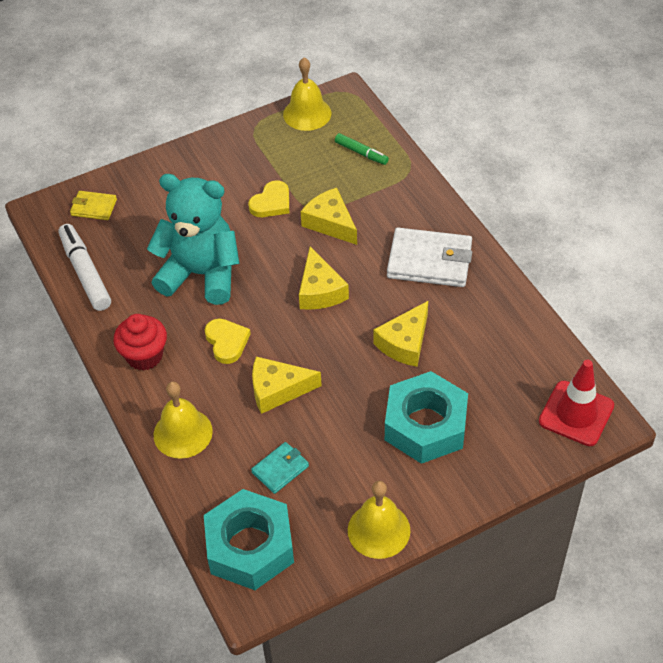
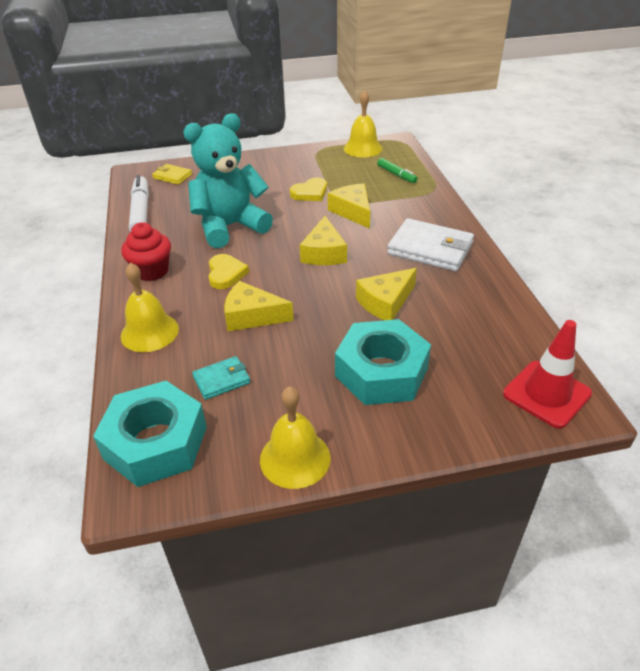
camera: 15 degrees right, 10 degrees down
turquoise teddy bear [147,174,240,305] -> turquoise teddy bear turned 60 degrees counterclockwise [183,113,273,248]

